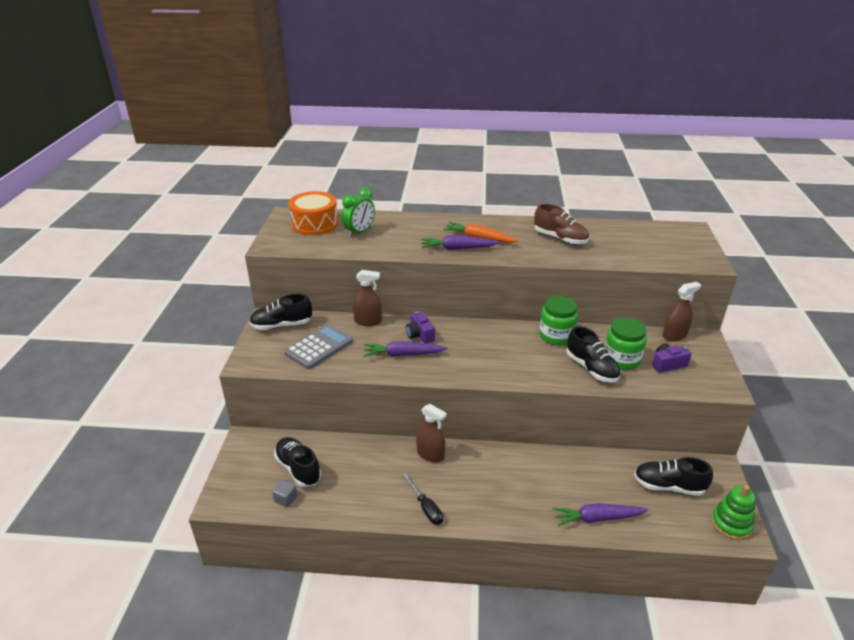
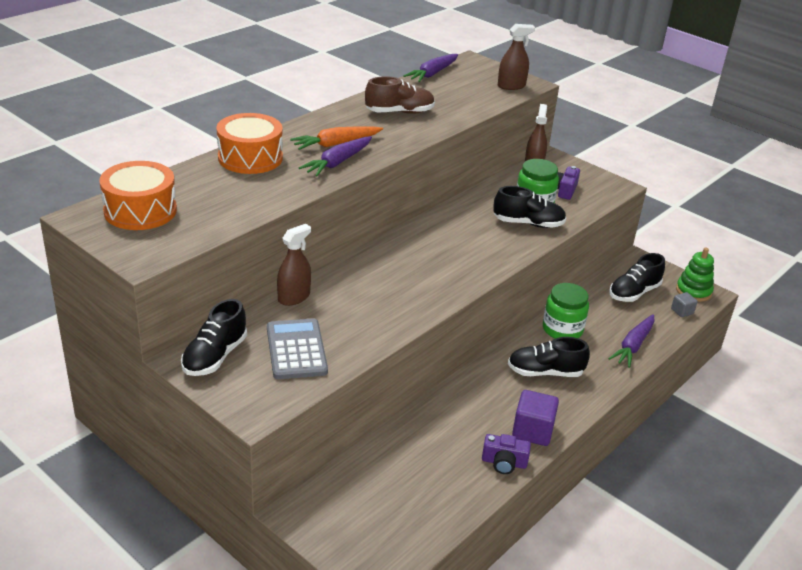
camera: 55 degrees left, 0 degrees up
grey cube [272,480,297,507] -> grey cube moved to [671,292,698,317]
black shoe [274,437,321,487] -> black shoe moved to [508,337,590,377]
green clock [342,188,375,237] -> none
purple carrot [363,341,447,357] -> purple carrot moved to [403,54,458,82]
black screwdriver [402,473,443,525] -> purple cube [512,390,559,446]
purple camera [406,311,435,344] -> purple camera moved to [482,434,531,474]
brown spray bottle [416,404,447,462] -> brown spray bottle moved to [498,24,535,90]
green jar [539,296,578,346] -> green jar moved to [543,283,589,339]
none -> orange drum [216,113,283,174]

